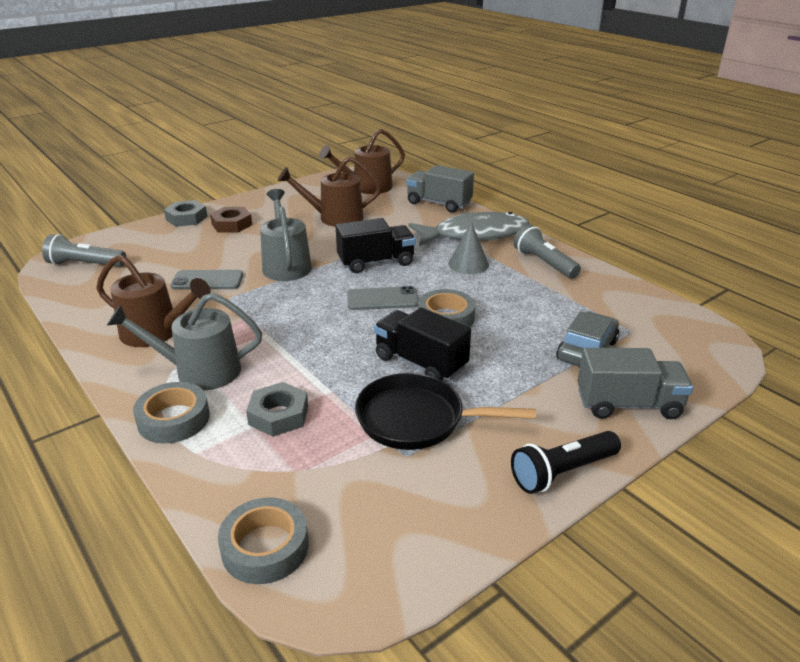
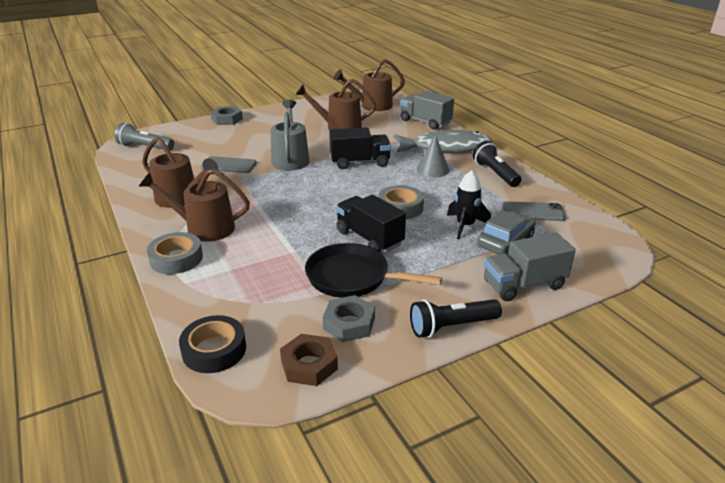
camera: 10 degrees right, 0 degrees up
grey watering can [107,293,262,390] -> brown watering can [139,169,250,242]
brown nut [210,207,252,233] -> brown nut moved to [280,334,338,386]
grey tape [218,497,309,584] -> black tape [179,315,246,373]
grey nut [246,382,308,437] -> grey nut moved to [323,295,375,342]
grey phone [347,286,419,310] -> grey phone moved to [503,201,566,221]
grey flashlight [513,224,581,279] -> black flashlight [472,141,521,187]
grey truck [577,348,693,419] -> grey truck turned 150 degrees clockwise [484,232,576,301]
none -> black rocket [447,170,491,239]

